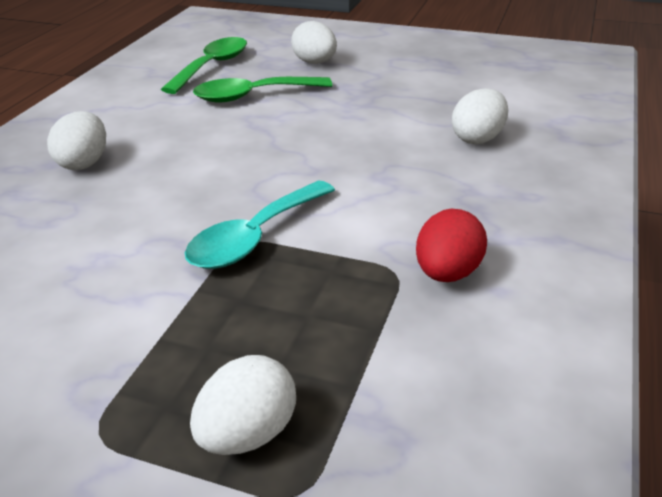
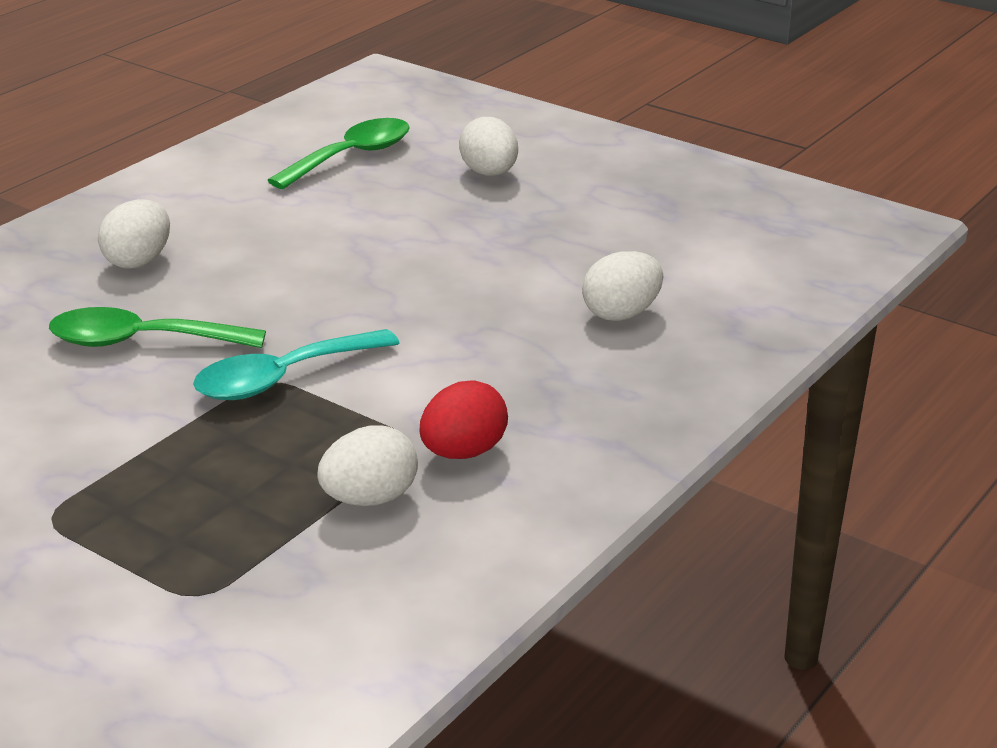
camera: 15 degrees right, 5 degrees down
white egg [190,355,296,455] -> white egg moved to [317,425,418,506]
green spoon [193,77,332,102] -> green spoon moved to [49,307,266,348]

